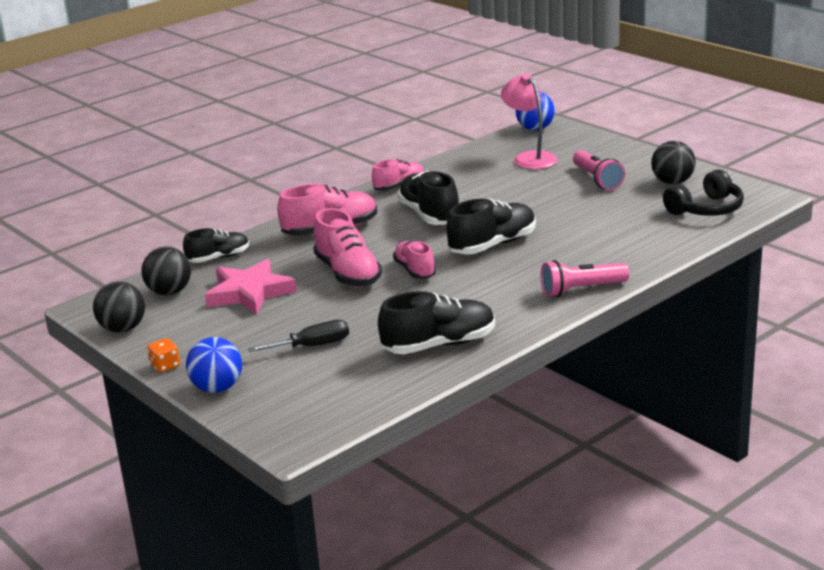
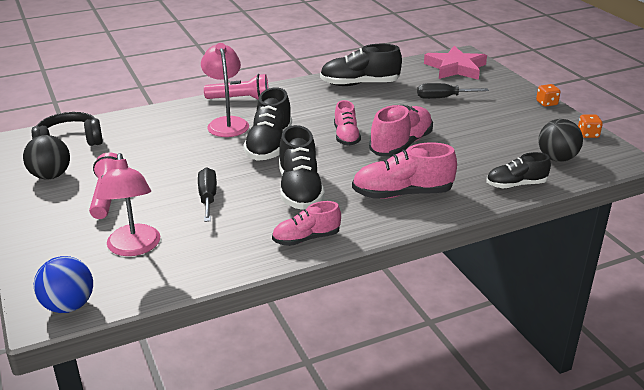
camera: 165 degrees left, 5 degrees up
black ball [93,281,145,333] -> orange dice [578,115,603,138]
blue ball [186,337,242,393] -> none
pink star [205,259,297,315] -> pink star moved to [424,46,487,80]
pink shoe [313,208,382,287] -> pink shoe turned 45 degrees clockwise [369,105,433,157]
black shoe [447,199,536,254] -> black shoe turned 60 degrees counterclockwise [243,87,292,161]
none -> black screwdriver [198,167,217,222]
none -> pink lamp [201,43,249,137]

